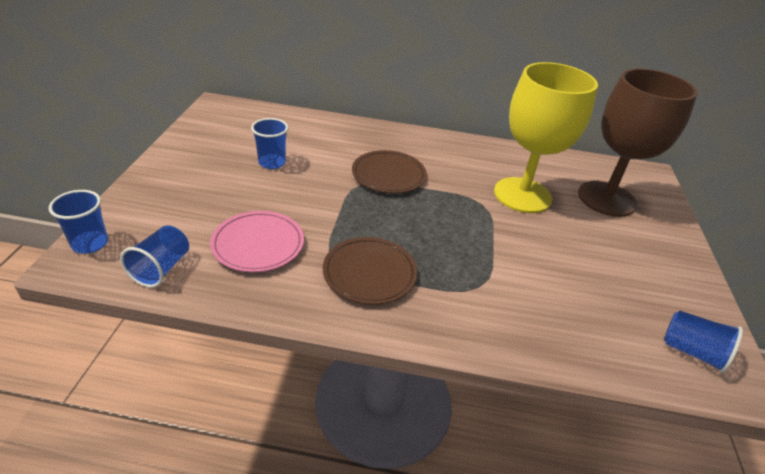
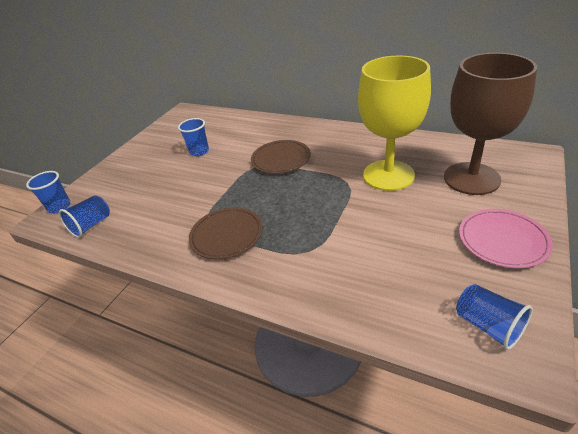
camera: 25 degrees right, 0 degrees up
pink plate [210,211,304,273] -> pink plate moved to [459,209,553,268]

